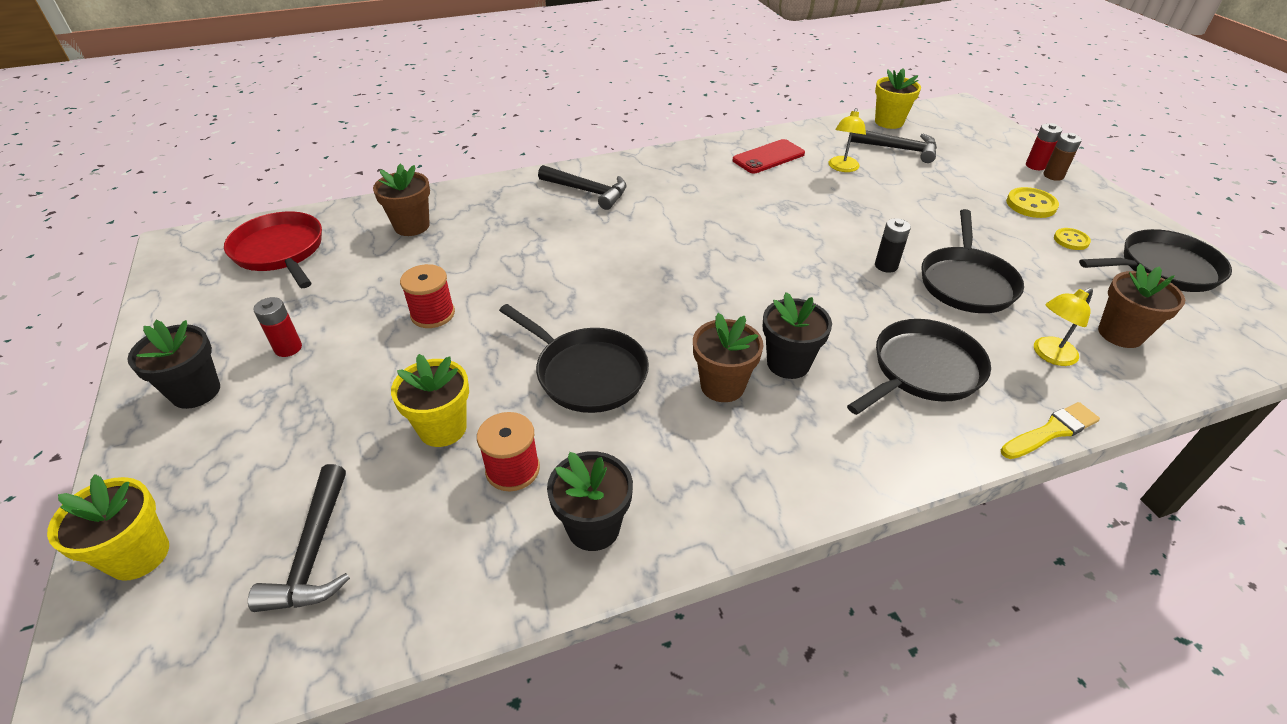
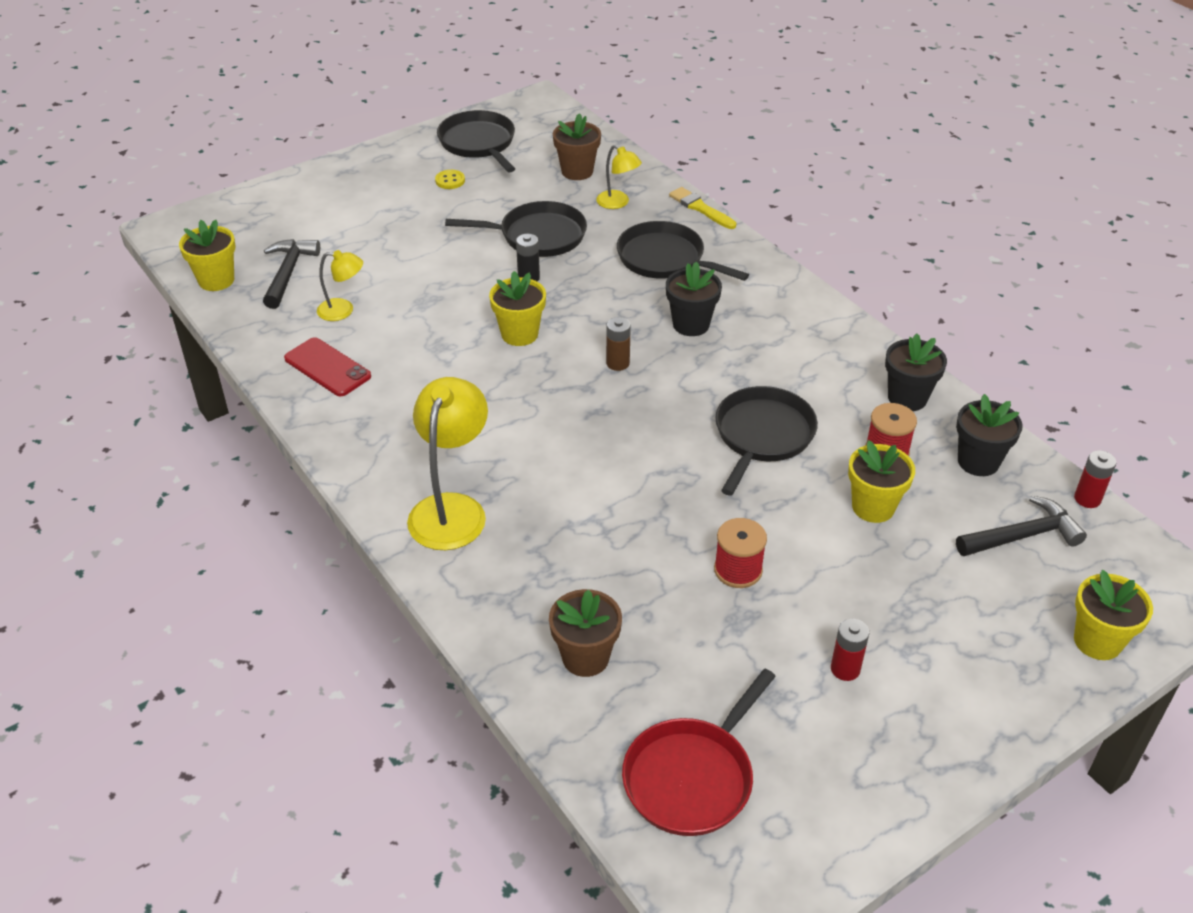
camera: 105 degrees left, 0 degrees up
black flower pot [127,320,220,409] -> black flower pot moved to [956,394,1023,476]
black hammer [538,165,627,210] -> yellow lamp [407,377,488,550]
brown flower pot [693,313,764,402] -> none
yellow button [1006,187,1059,218] -> none
red battery [1026,123,1062,170] -> red battery moved to [1074,450,1116,508]
brown battery [1043,133,1082,181] -> brown battery moved to [606,317,631,371]
none -> yellow flower pot [489,271,546,346]

